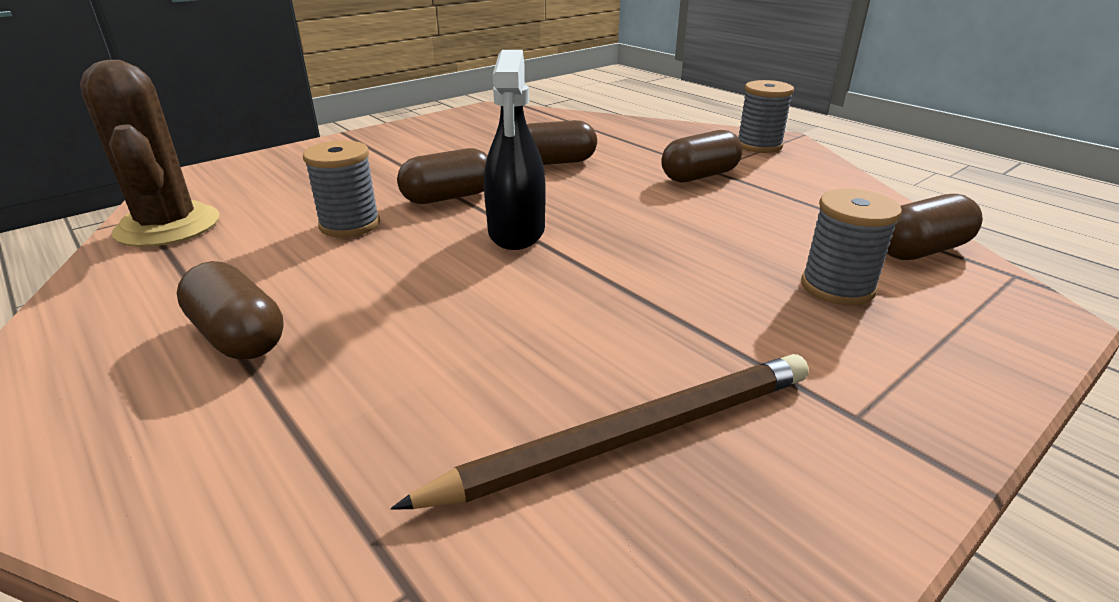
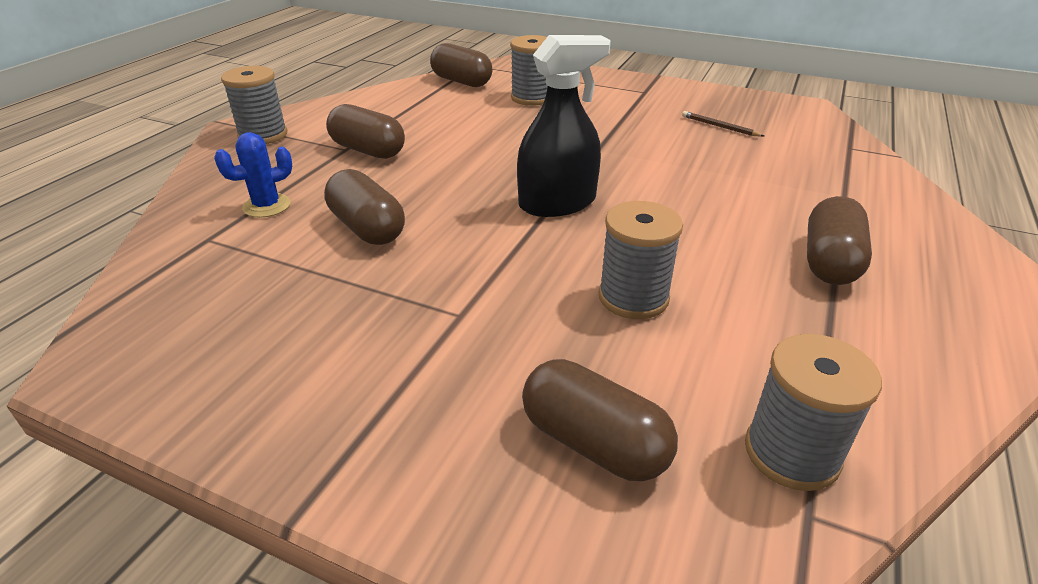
camera: 115 degrees left, 5 degrees up
brown cactus [80,60,219,247] -> grey spool [745,334,882,491]
brown pencil [391,354,809,510] -> brown pencil [682,111,764,137], size x0.40
brown capsule [397,148,488,204] -> brown capsule moved to [522,359,678,481]
none -> blue cactus [214,132,292,218]

